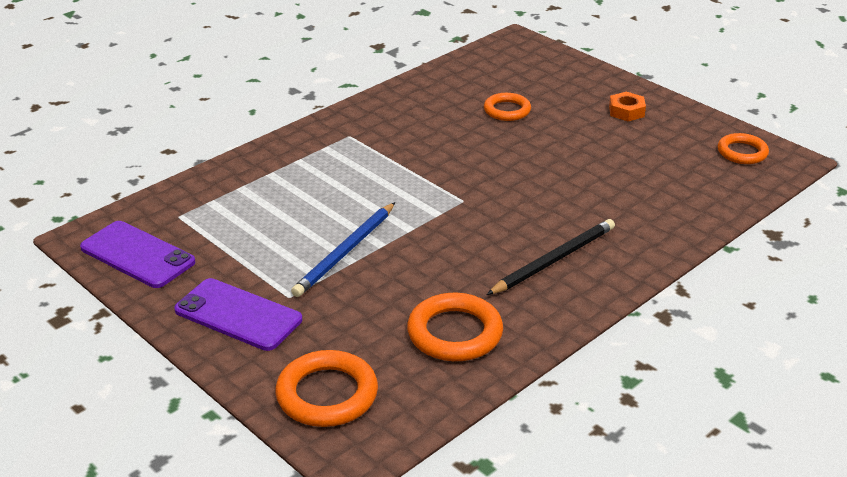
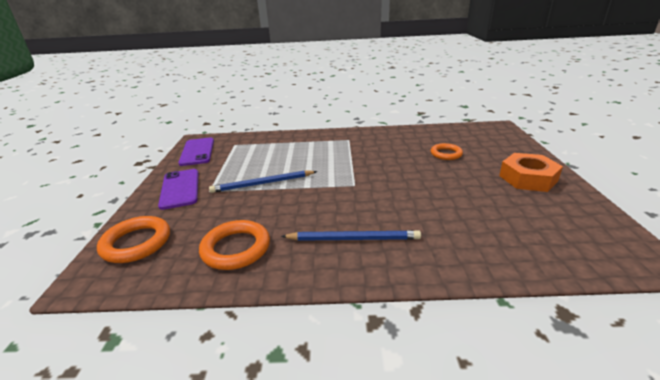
camera: 45 degrees right, 5 degrees down
black pencil [486,219,615,295] -> blue pencil [281,230,421,241]
orange nut [609,92,646,121] -> orange nut [499,153,563,192], size x1.82
orange ring [718,133,769,164] -> none

